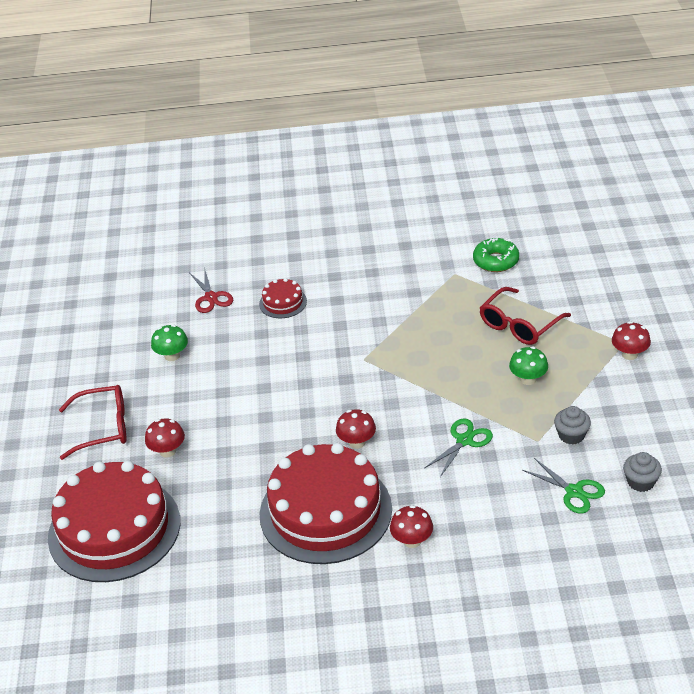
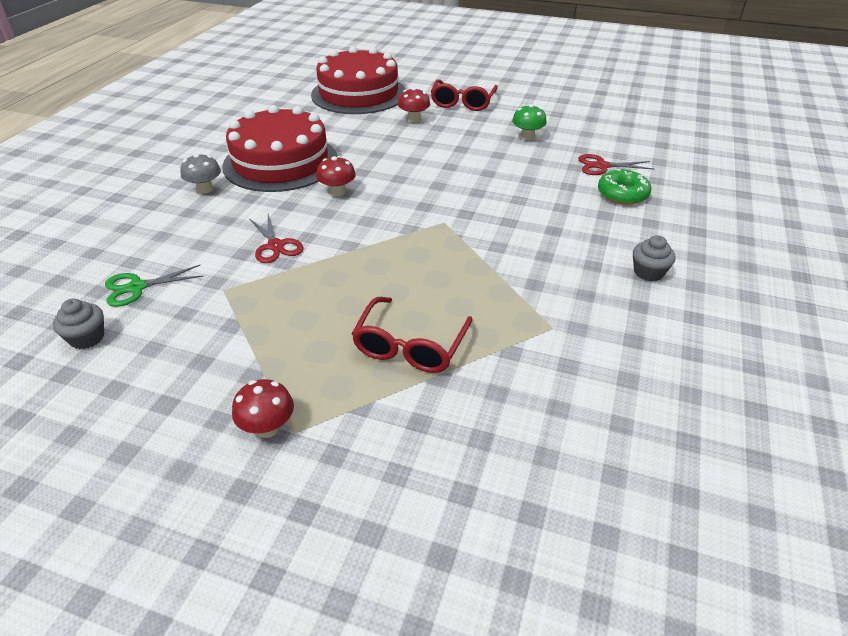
camera: 110 degrees right, 0 degrees up
red cake [259,278,307,318] -> none
red mushroom [390,505,433,548] -> grey mushroom [180,153,221,194]
green scissors [425,418,493,477] -> red scissors [249,214,303,263]
green donut [473,237,519,272] -> green donut moved to [598,169,652,205]
red glasses [480,287,571,345] -> red glasses turned 135 degrees counterclockwise [352,297,473,373]
green mushroom [509,347,548,385] -> none
grey cupcake [554,406,591,445] -> grey cupcake moved to [633,235,676,281]

